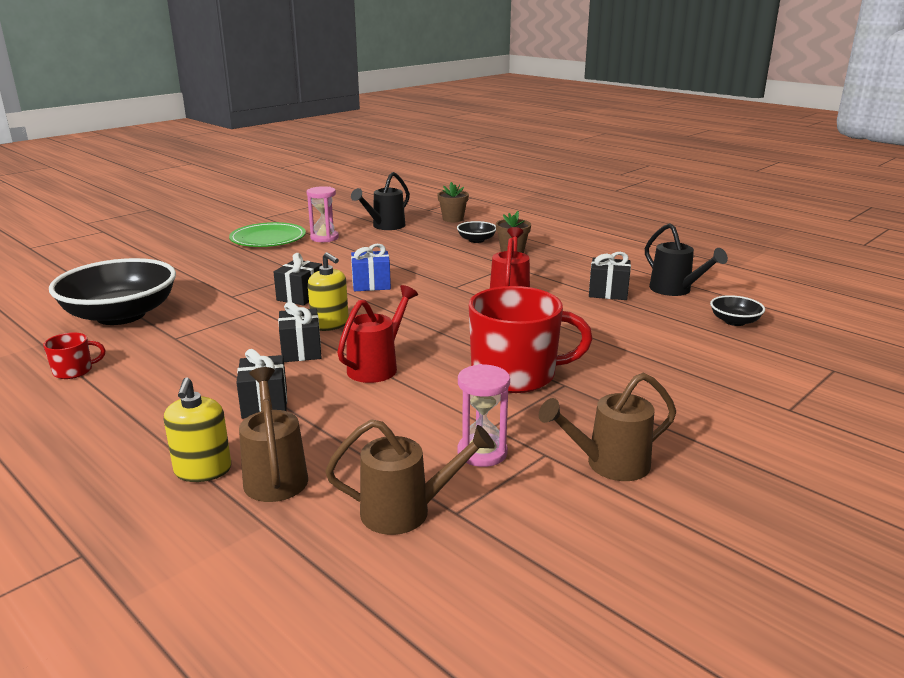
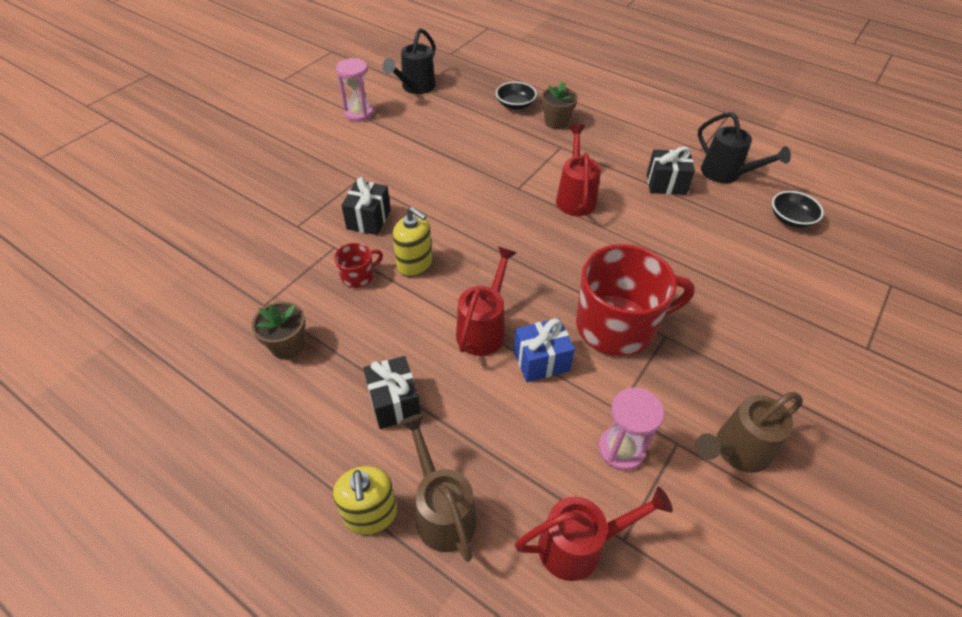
camera: 10 degrees left, 25 degrees up
red mug [43,332,105,379] -> red mug moved to [334,243,383,288]
black bowl [49,258,176,325] -> none
green plate [229,222,306,247] -> none
black gift [278,302,321,362] -> none
brown watering can [325,419,495,535] -> red watering can [515,487,673,581]
blue gift [351,244,391,291] -> blue gift moved to [513,318,575,382]
brown flower pot [437,182,469,222] -> brown flower pot moved to [251,302,305,360]

